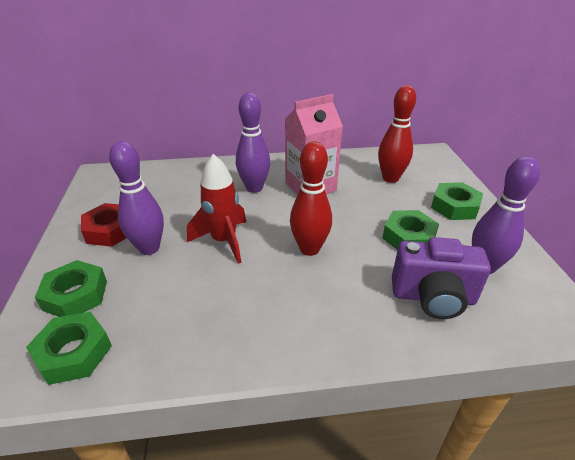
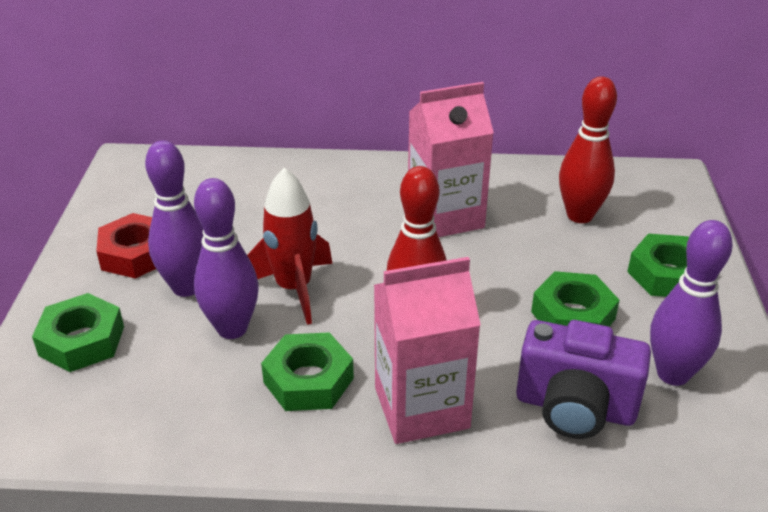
camera: 10 degrees right, 0 degrees up
green nut [26,312,112,385] -> green nut moved to [261,332,354,411]
purple bowling pin [236,93,270,193] -> purple bowling pin moved to [194,178,259,339]
none -> pink carton [374,257,481,444]

